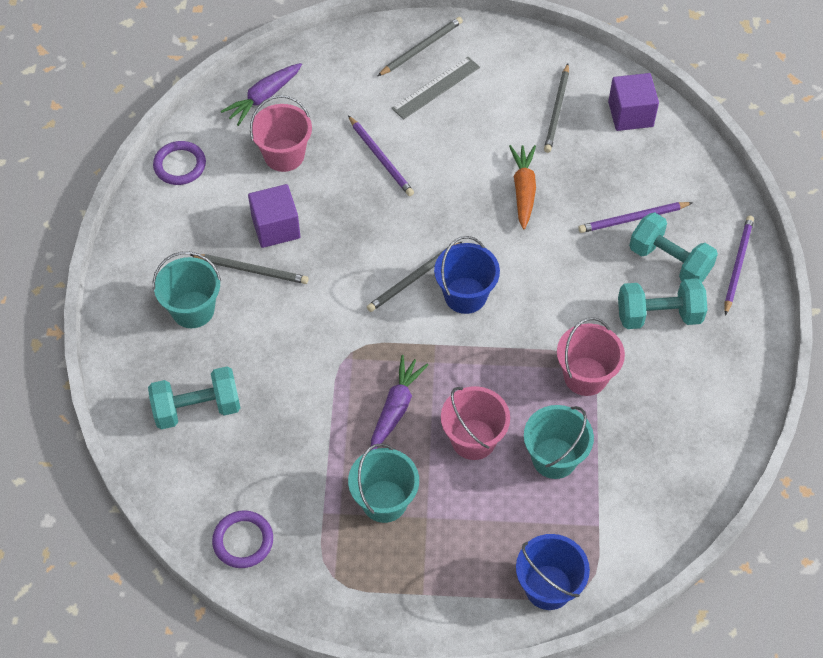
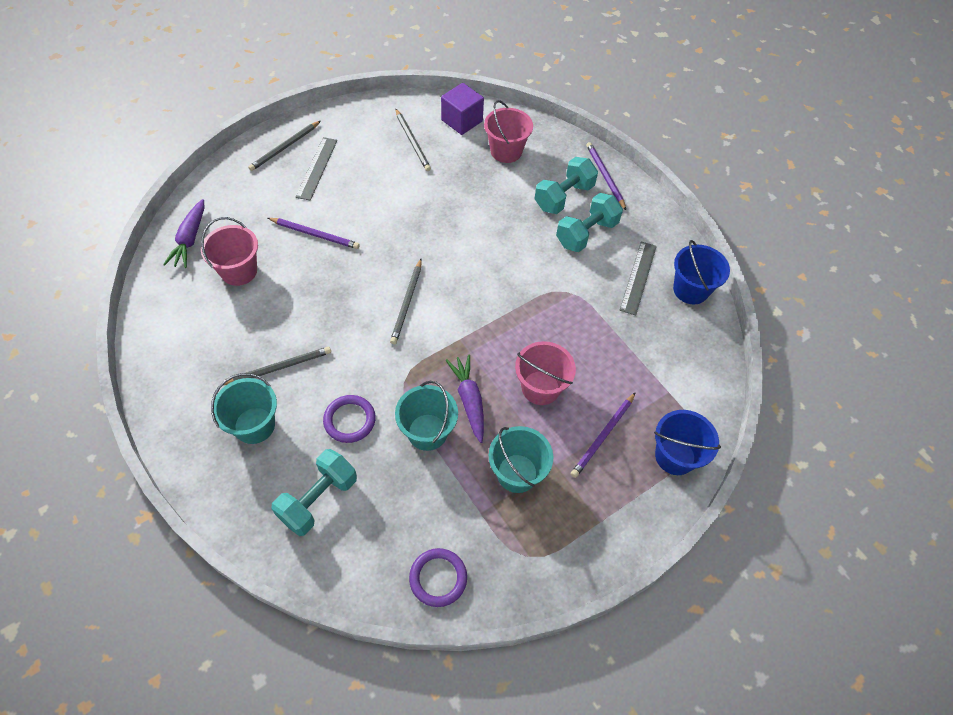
camera: 40 degrees left, 0 degrees up
purple ring [153,141,206,185] -> purple ring moved to [323,395,376,443]
purple cube [248,184,300,248] -> none
grey pencil [378,17,463,76] -> grey pencil turned 150 degrees counterclockwise [248,121,321,171]
blue bucket [434,236,500,314] -> blue bucket moved to [673,240,730,304]
orange carrot [509,145,536,229] -> none
turquoise bucket [524,405,594,479] -> turquoise bucket moved to [395,381,458,451]
pink bucket [557,317,625,396] -> pink bucket moved to [484,100,533,163]
purple pencil [578,202,693,233] -> purple pencil moved to [571,392,636,478]
turquoise dumbbell [629,212,718,282] -> turquoise dumbbell turned 45 degrees counterclockwise [535,157,598,214]
none -> grey ruler [620,241,657,315]

